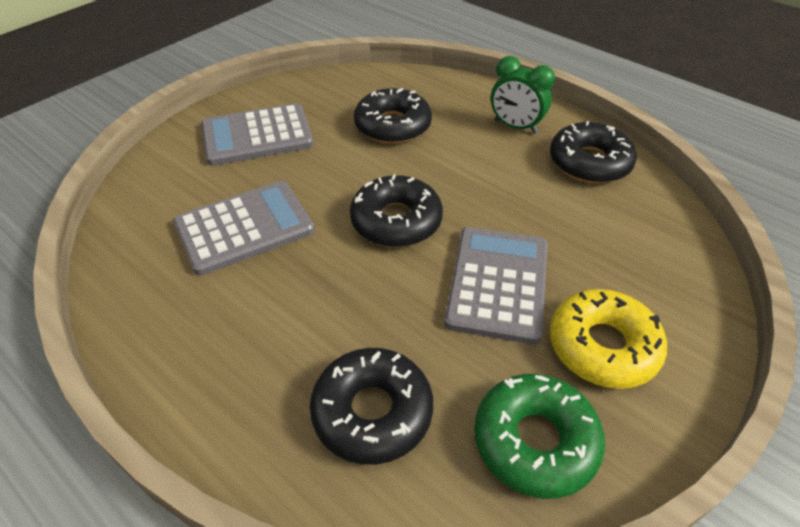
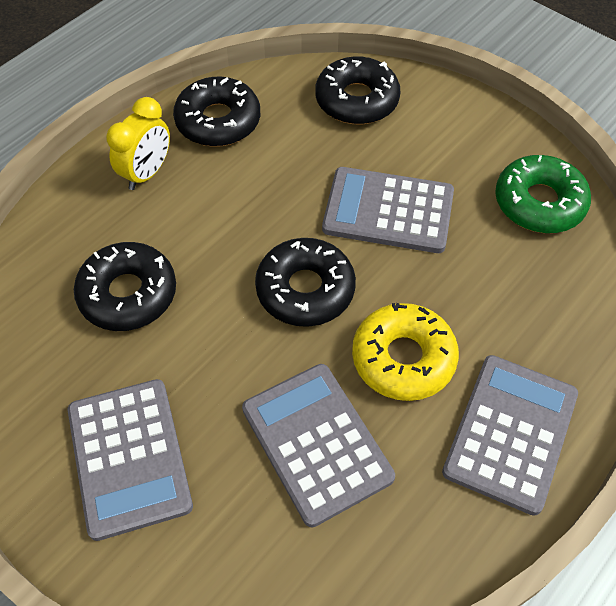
camera: 90 degrees left, 10 degrees up
black donut [310,348,433,465] -> black donut moved to [315,56,400,124]
green clock [491,56,555,134] -> yellow clock [106,97,170,190]
yellow donut [550,289,667,389] -> yellow donut moved to [352,303,459,401]
none -> grey calculator [442,355,578,516]

